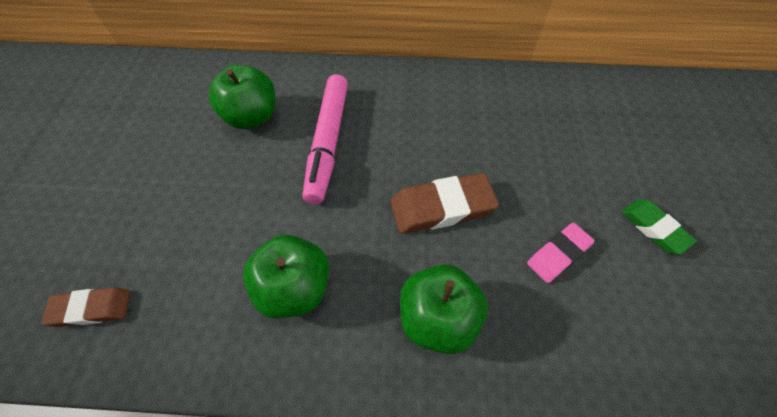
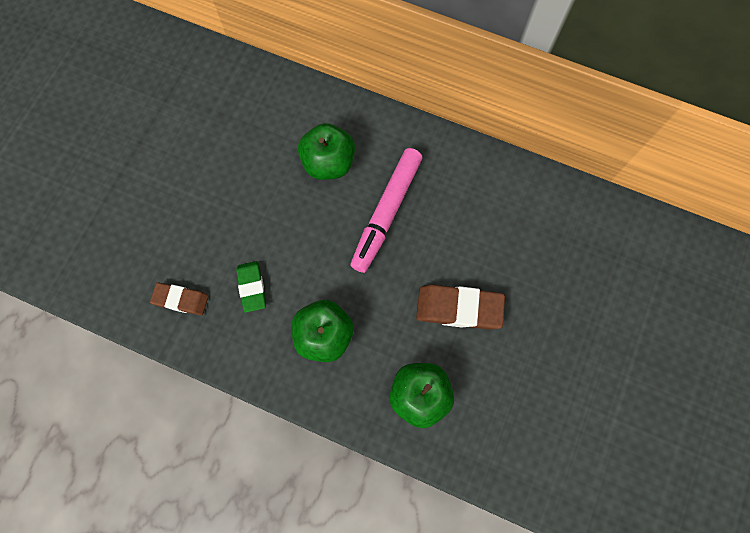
camera: 20 degrees right, 15 degrees up
pink eraser [527,223,595,283] -> none
green eraser [621,200,697,254] -> green eraser moved to [236,261,266,313]

